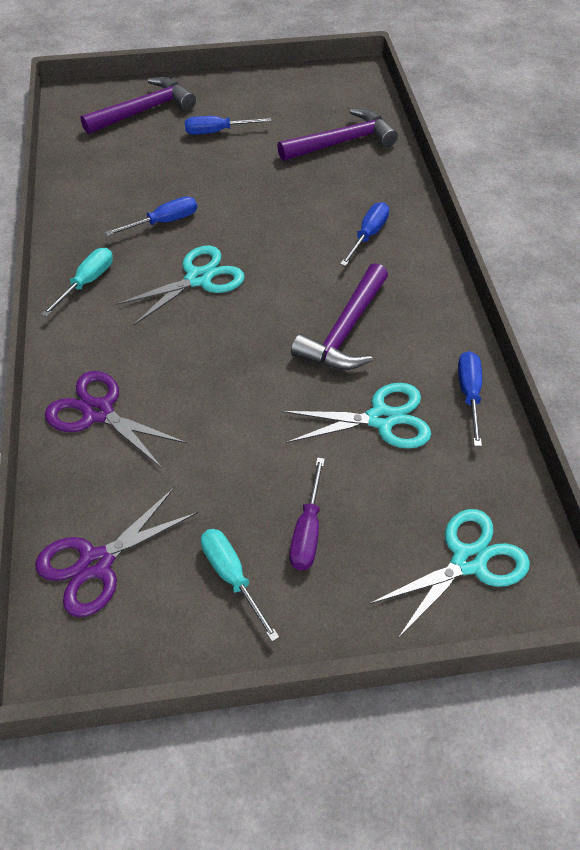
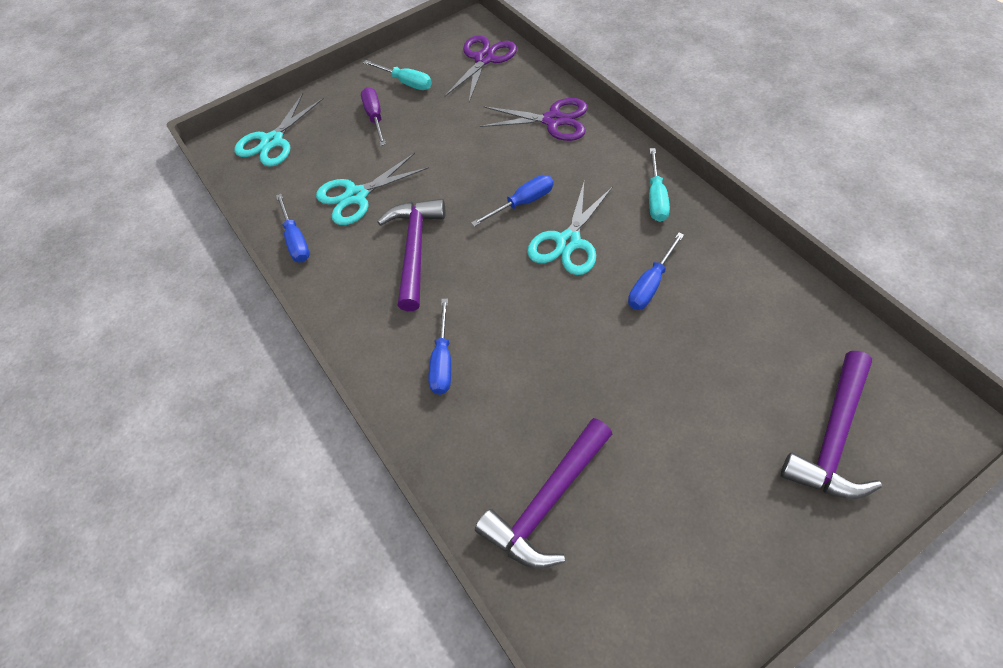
camera: 160 degrees right, 5 degrees up
blue screwdriver [184,116,272,135] -> blue screwdriver moved to [471,175,553,227]

